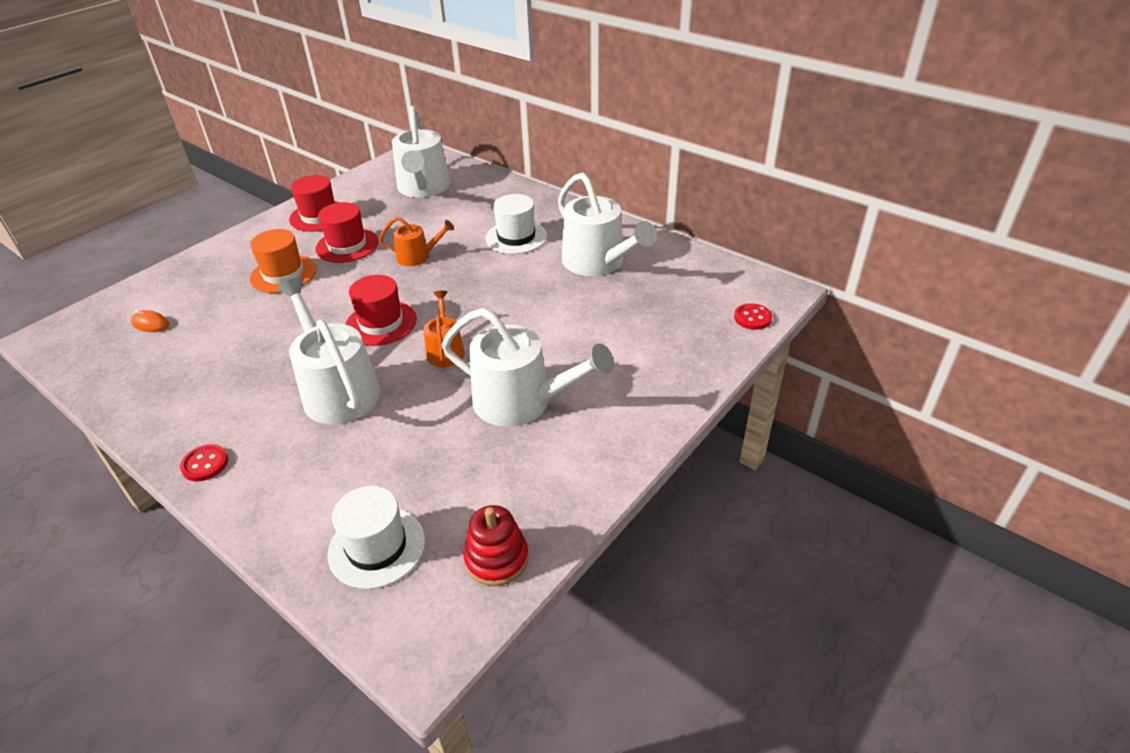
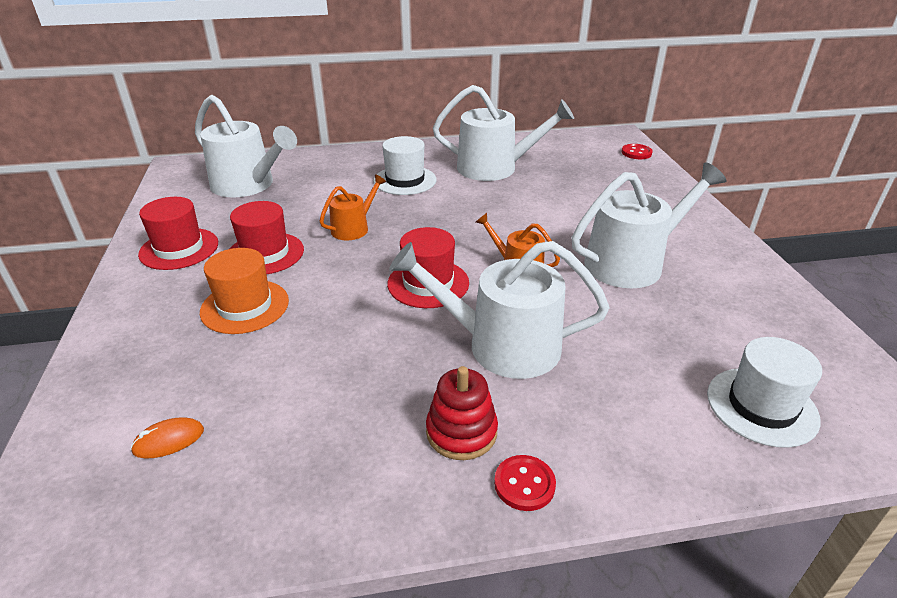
camera: 50 degrees left, 5 degrees down
red stacking toy [463,505,529,586] -> red stacking toy moved to [426,366,498,460]

